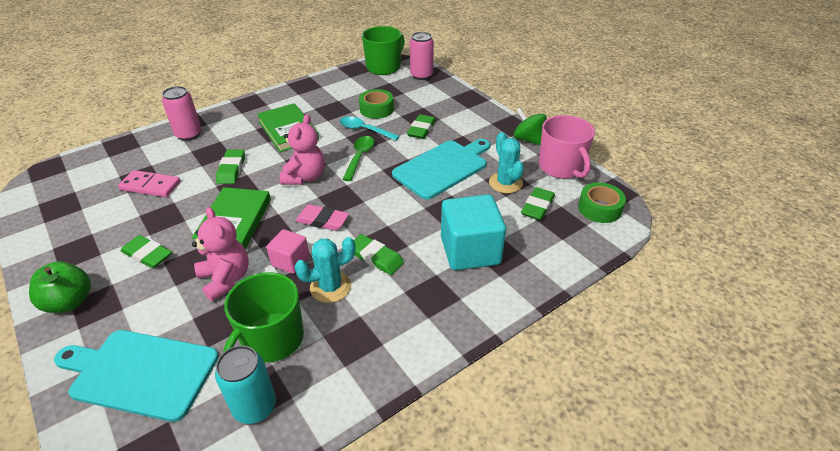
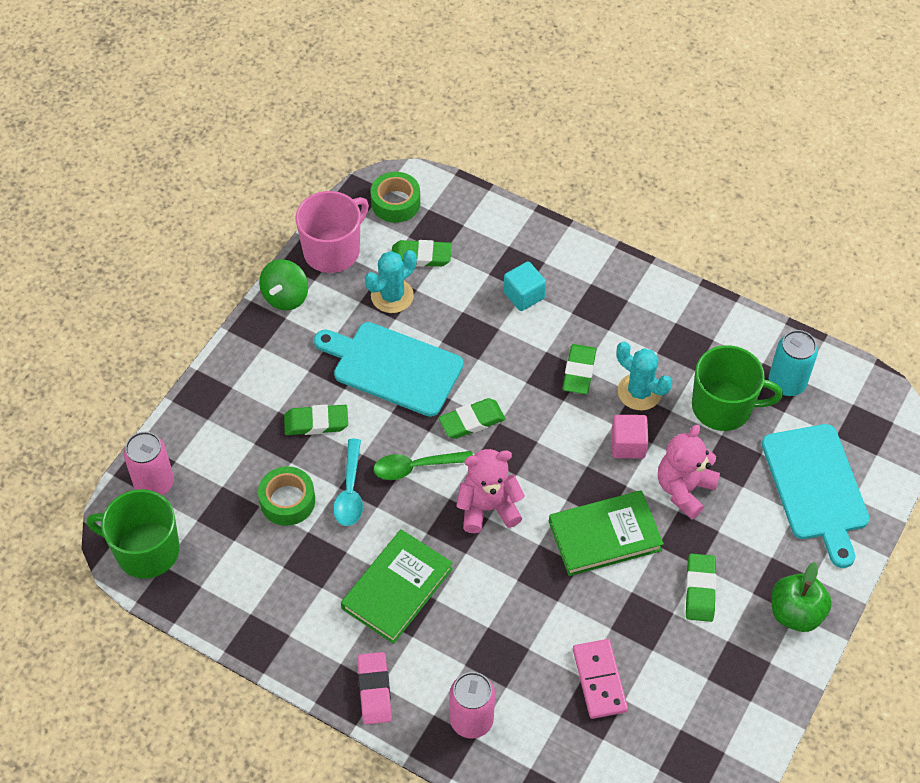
camera: 115 degrees left, 15 degrees up
green eraser [216,150,245,184] -> green eraser moved to [438,398,505,439]
pink eraser [295,204,349,231] -> pink eraser moved to [357,652,392,725]
turquoise cube [441,194,506,270] -> turquoise cube [503,261,546,311], size x0.55

